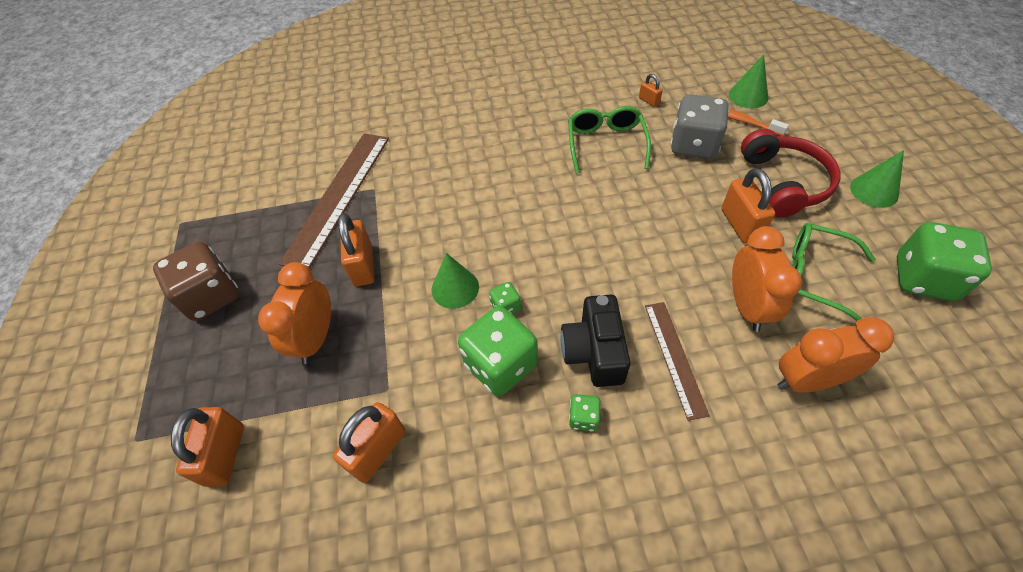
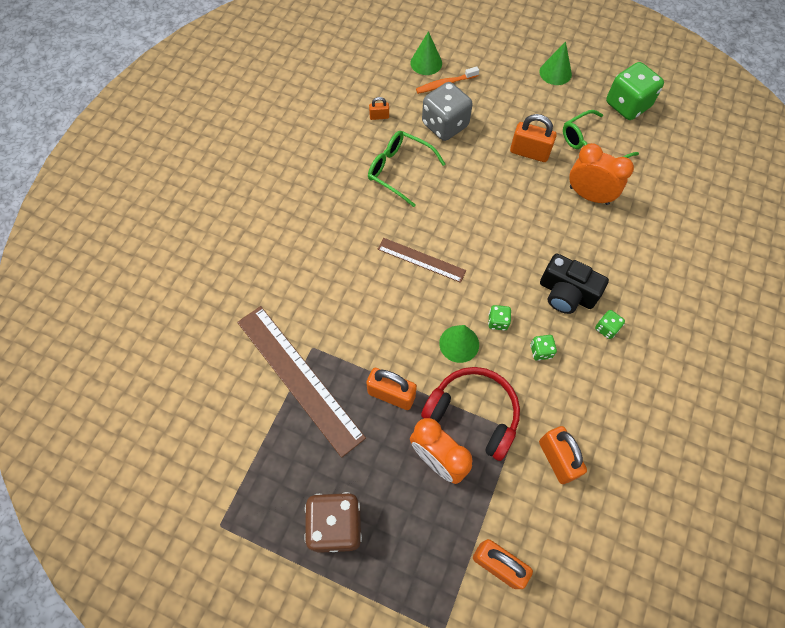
camera: 60 degrees left, 10 degrees up
green dice [458,306,538,396] -> green dice [530,335,557,361], size x0.46
brown ruler [645,302,710,421] -> brown ruler moved to [378,238,466,283]
red headphones [741,129,840,218] -> red headphones moved to [421,367,520,461]
orange clock [778,317,894,393] -> none

